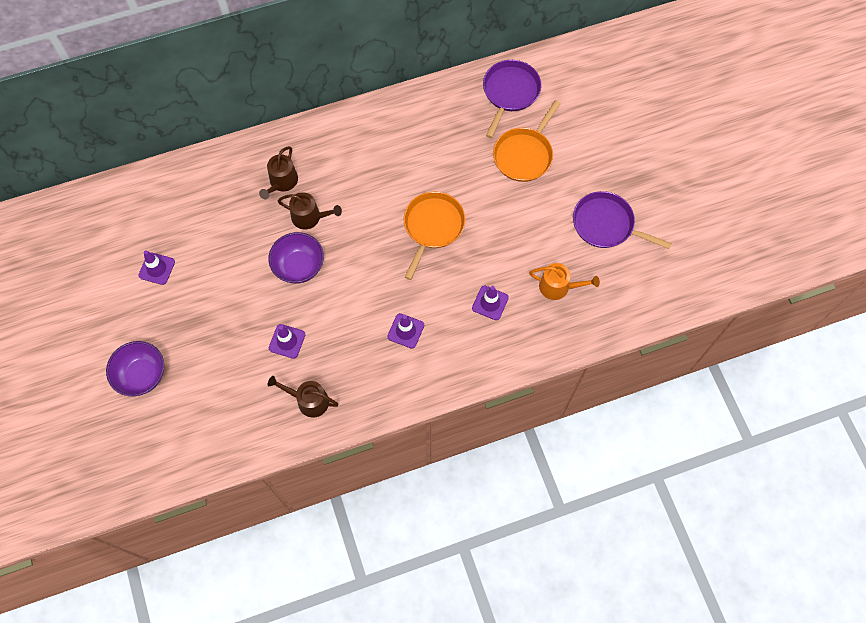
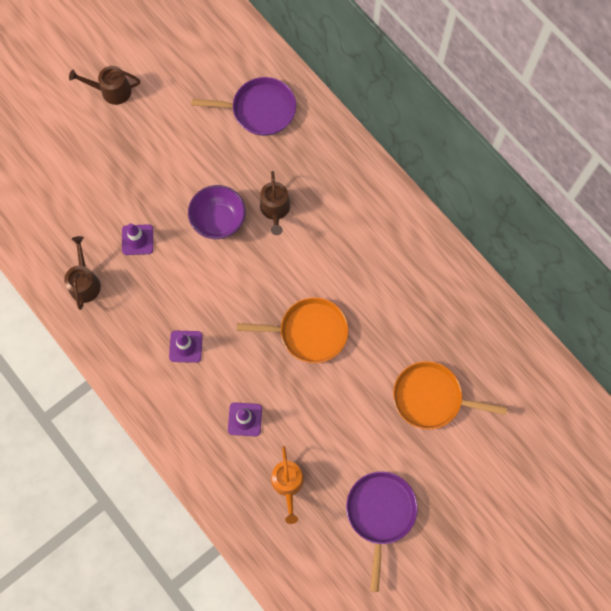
camera: 70 degrees right, 5 degrees up
purple bowl [106,341,164,396] -> none
purple traffic cone [138,250,175,285] -> none
brown watering can [259,146,298,199] -> brown watering can moved to [69,66,140,105]
purple pan [483,60,542,138] -> purple pan moved to [192,77,296,136]

